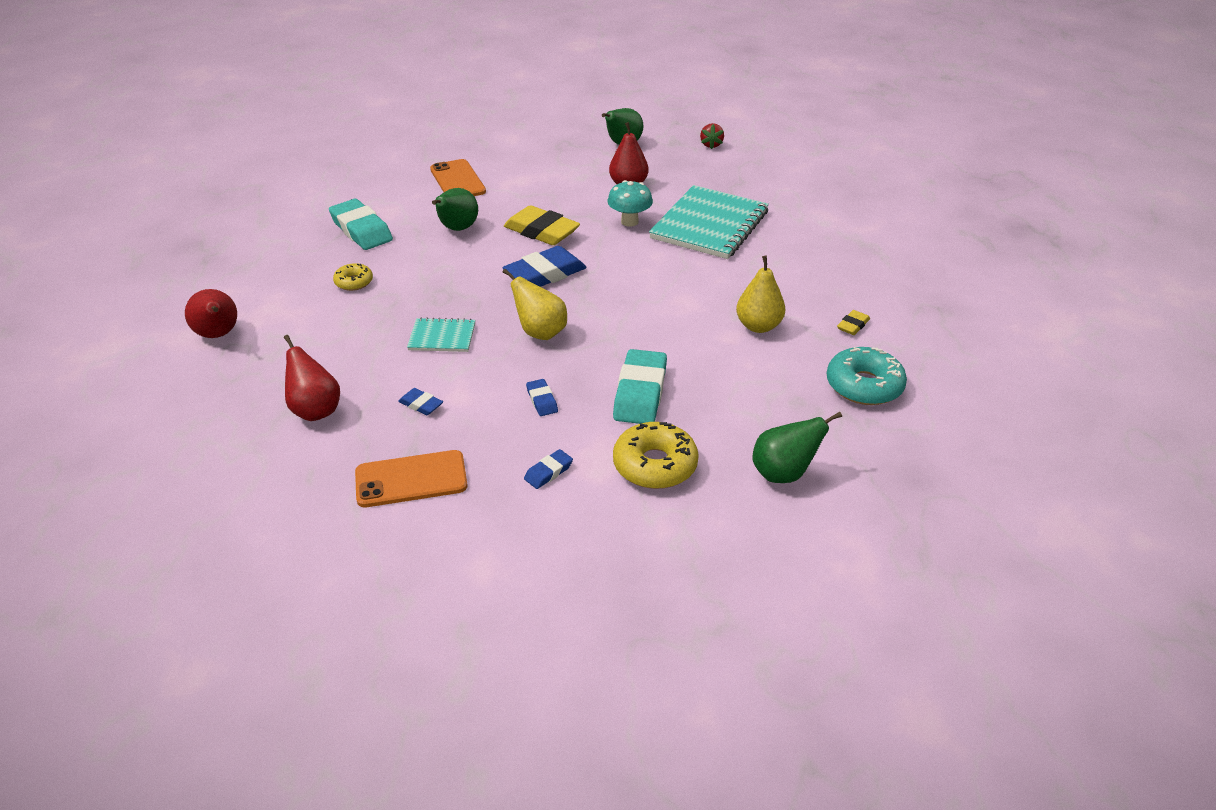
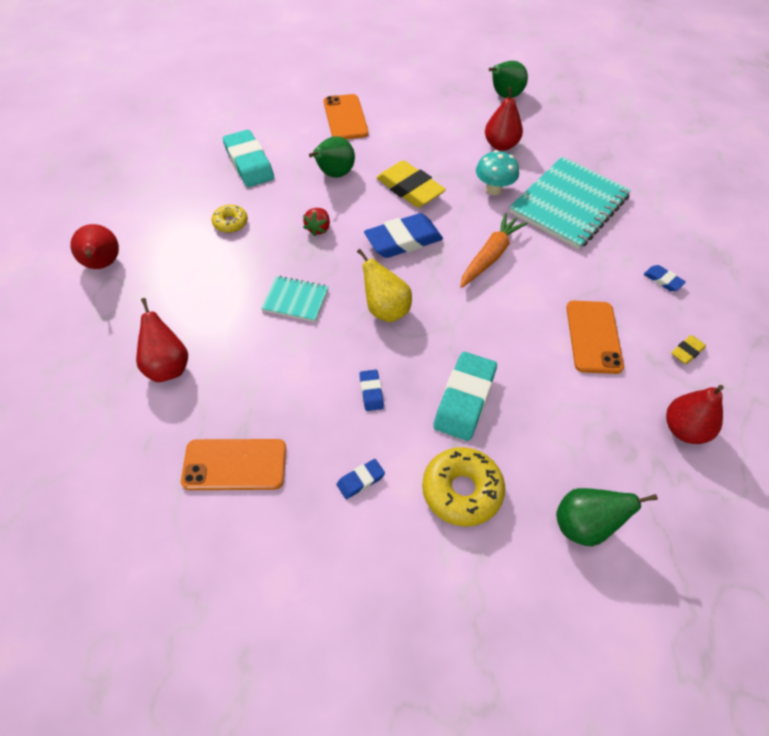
camera: 10 degrees right, 15 degrees up
blue eraser [398,388,443,415] -> blue eraser moved to [644,265,686,292]
red strawberry [700,123,724,149] -> red strawberry moved to [303,208,330,236]
yellow pear [736,256,785,333] -> orange phone [566,301,624,374]
turquoise donut [827,347,907,405] -> red pear [666,385,724,444]
none -> orange carrot [460,213,528,288]

